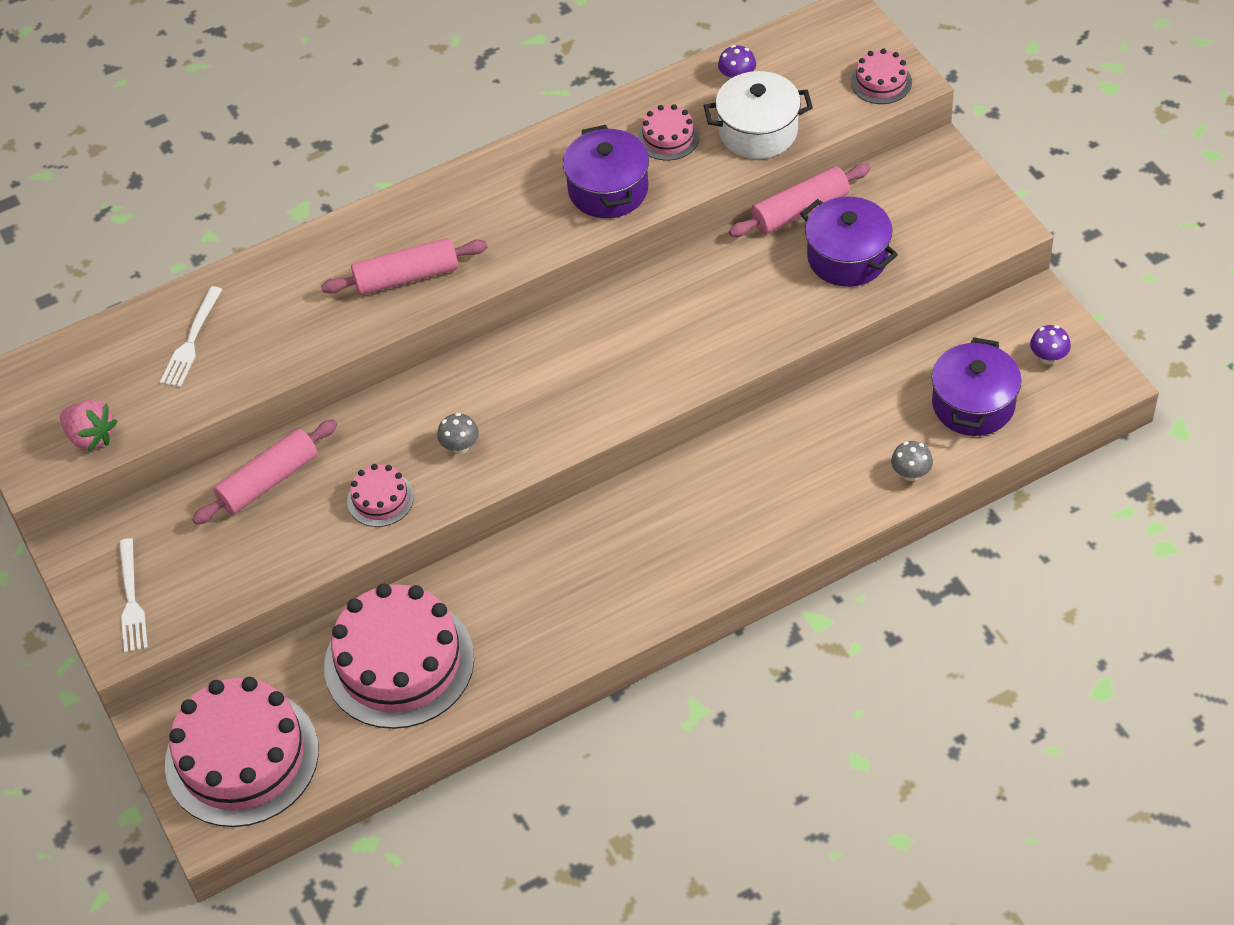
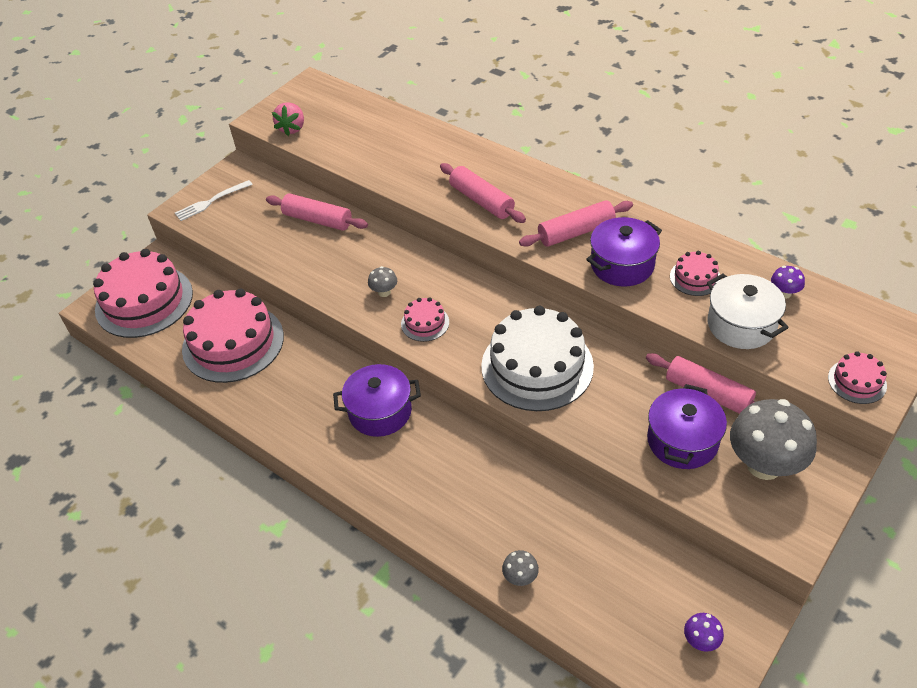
camera: 65 degrees right, 5 degrees down
white fork [160,286,222,387] -> none
pink cake [347,464,414,527] -> pink cake moved to [401,297,449,342]
purple pot [931,337,1022,436] -> purple pot moved to [333,364,421,437]
none -> white cake [481,306,594,411]
none -> pink rolling pin [519,200,633,247]
none -> grey mushroom [730,399,817,480]

